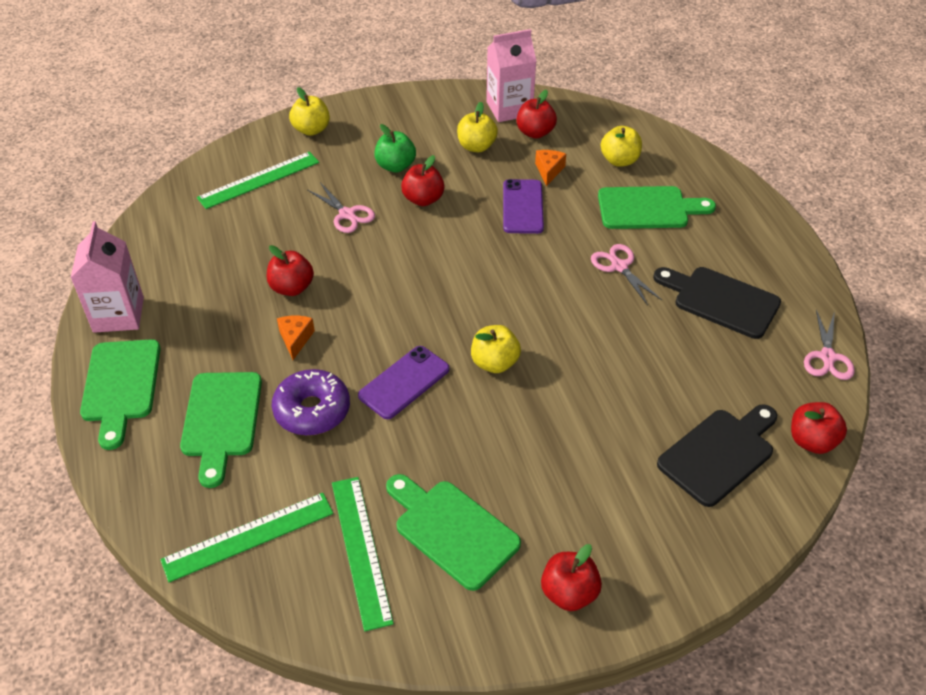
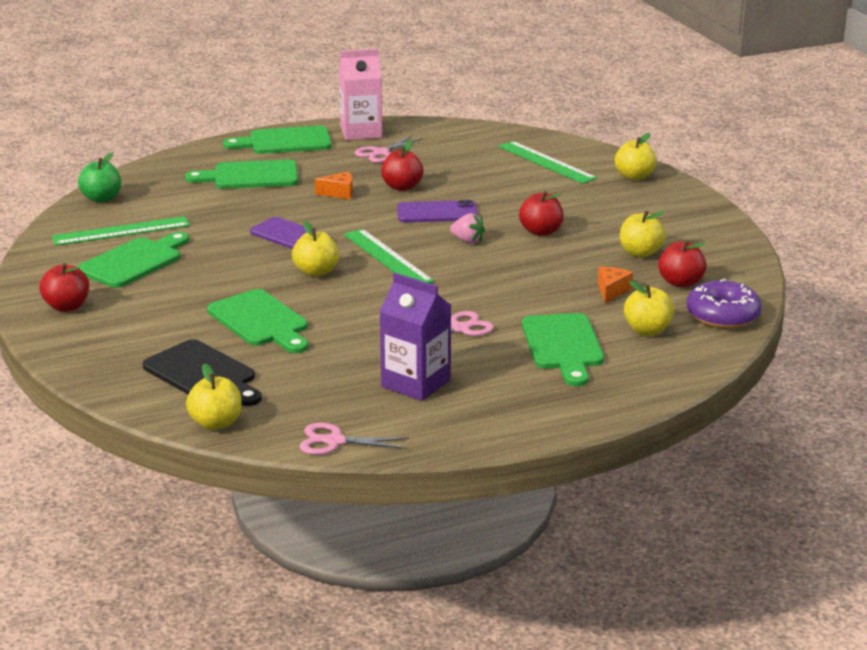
camera: 85 degrees right, 20 degrees down
green ruler [160,493,333,582] -> green ruler moved to [344,229,434,283]
purple donut [272,369,350,436] -> purple donut moved to [686,279,762,329]
pink scissors [308,182,375,233] -> pink scissors moved to [354,136,423,163]
green apple [374,124,416,173] -> green apple moved to [78,153,121,203]
pink carton [486,29,536,122] -> none
purple phone [503,179,544,234] -> purple phone moved to [397,200,478,222]
orange cheese [535,150,566,186] -> orange cheese turned 75 degrees counterclockwise [598,267,633,303]
black cutting board [653,267,781,339] -> purple carton [379,273,451,401]
red apple [791,402,847,454] -> yellow apple [186,363,242,430]
none -> green cutting board [207,289,308,353]
none -> pink strawberry [450,213,485,243]

